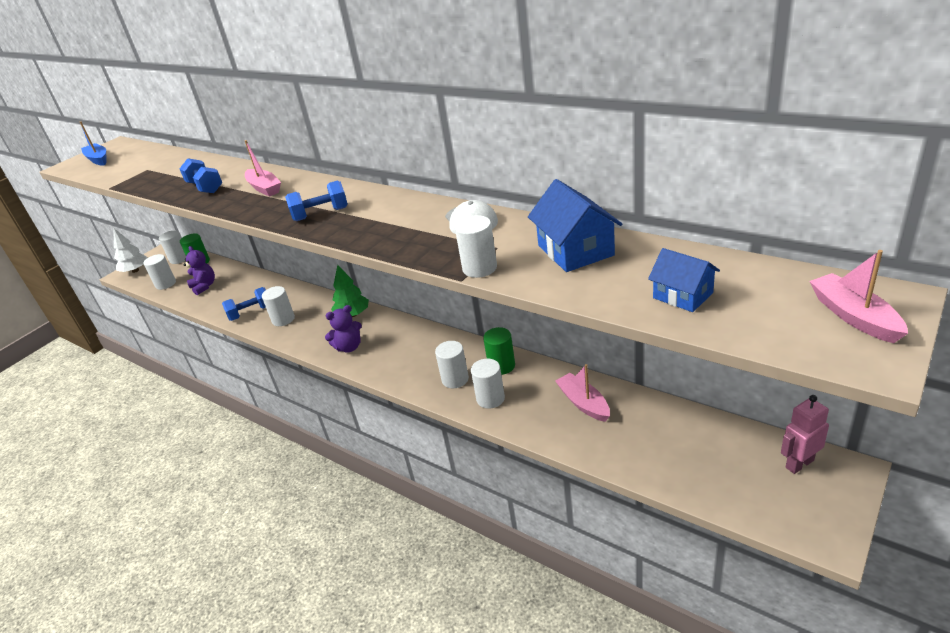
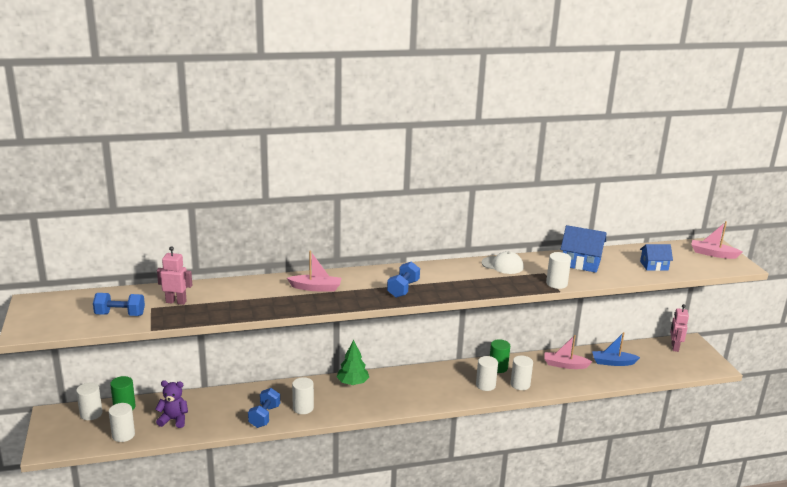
camera: 55 degrees left, 10 degrees down
blue boat [80,122,107,165] -> blue boat moved to [592,332,640,366]
white tree [114,228,148,273] -> none
blue dumbbell [179,158,222,193] -> blue dumbbell moved to [93,293,145,316]
purple teddy bear [325,305,362,353] -> none
none -> pink robot [157,246,192,305]

